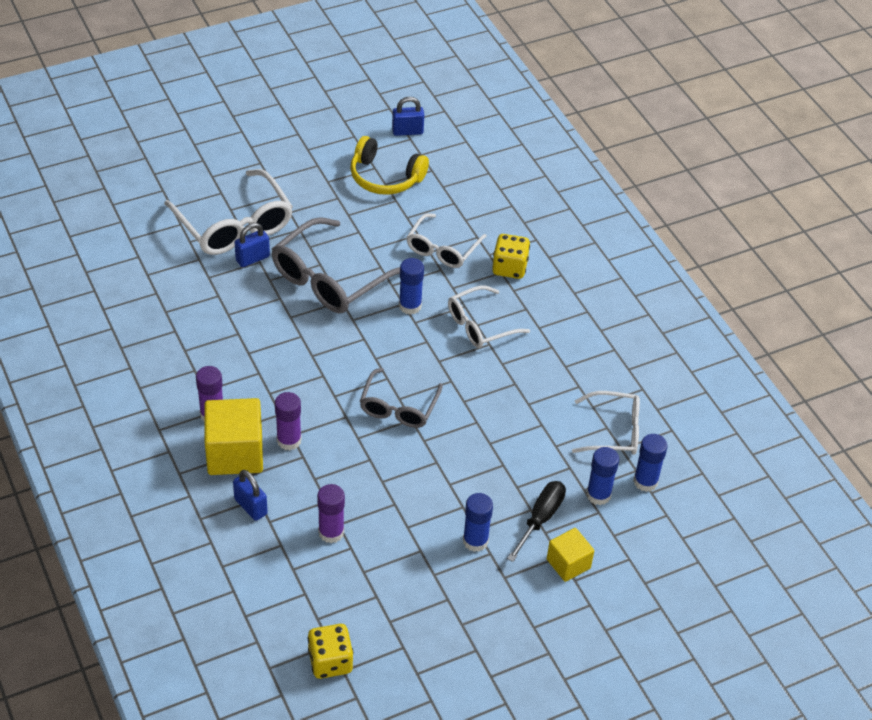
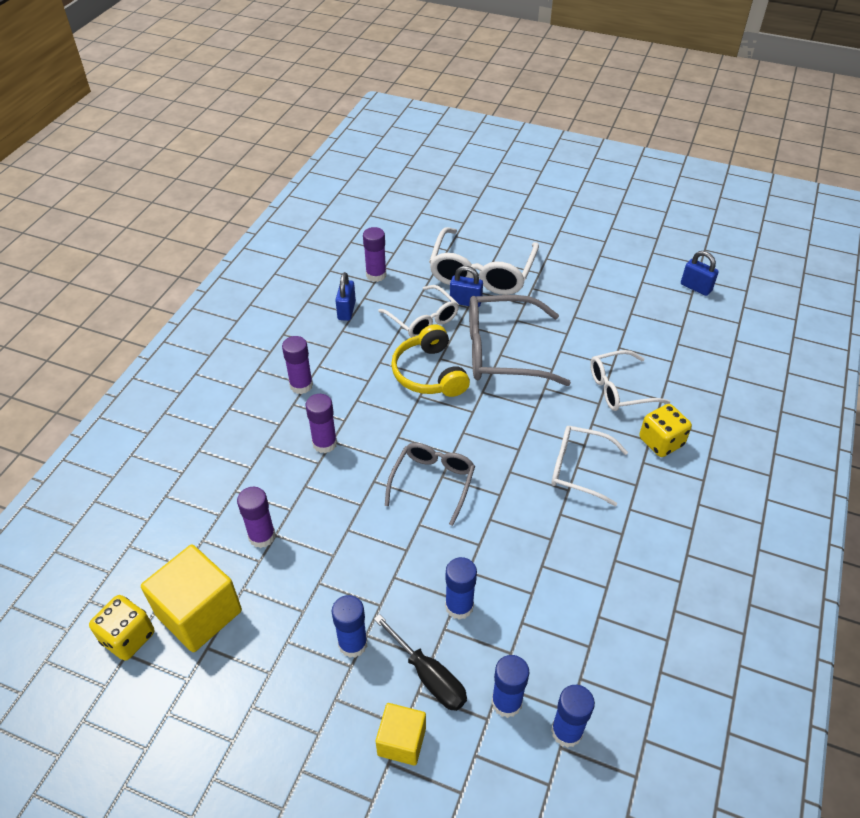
camera: 50 degrees right, 0 degrees up
yellow cube [204,398,263,475] -> yellow cube moved to [141,545,242,652]
blue padlock [233,470,268,521] -> blue padlock moved to [335,272,356,321]
yellow headphones [350,136,429,195] -> yellow headphones moved to [391,324,470,397]
grey glasses [360,368,443,428] -> grey glasses turned 135 degrees clockwise [385,443,475,526]
blue glue stick [399,258,424,315] -> blue glue stick moved to [445,557,477,620]
black screwdriver [507,481,566,562] -> black screwdriver turned 60 degrees clockwise [374,614,467,711]
white glasses [572,391,640,455] -> white glasses moved to [378,285,459,338]
none -> purple glue stick [363,227,386,282]

